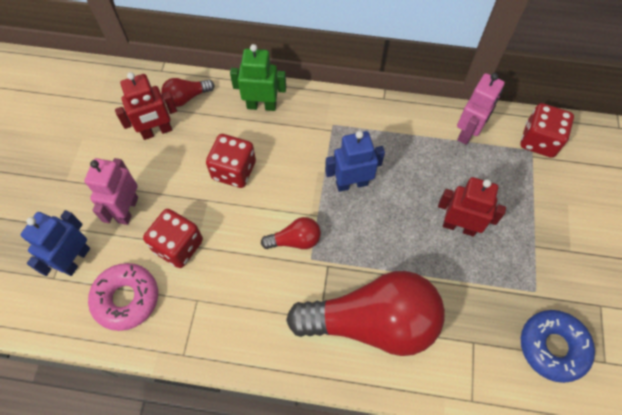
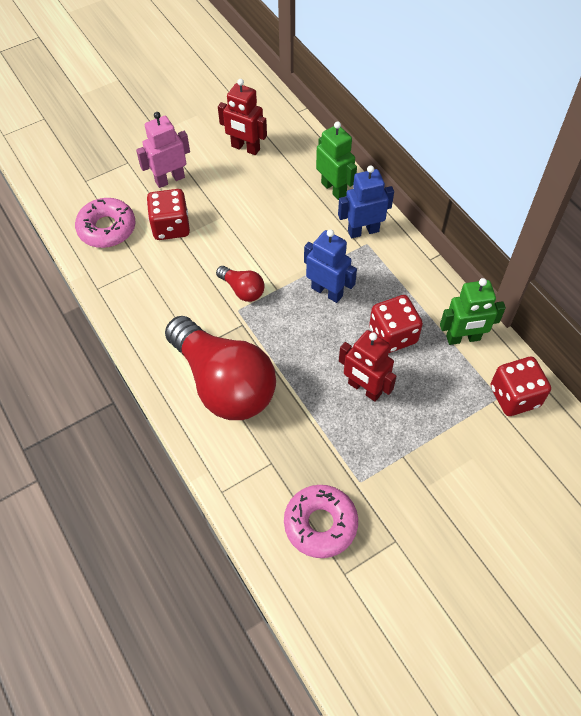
camera: 50 degrees right, 5 degrees down
blue robot [20,210,90,276] -> blue robot moved to [338,165,394,238]
red light bulb [161,78,214,107] -> none
red dice [206,134,256,188] -> red dice moved to [369,295,423,353]
red robot [438,177,506,237] -> red robot turned 150 degrees clockwise [339,330,396,402]
pink robot [457,73,505,145] -> green robot [440,278,506,345]
blue donut [521,310,595,383] -> pink donut [284,485,358,558]

